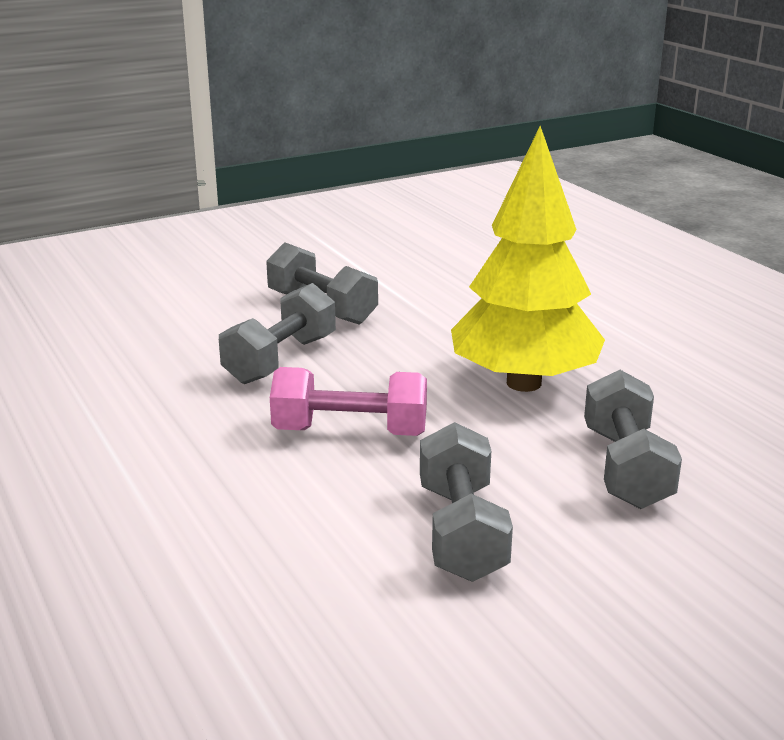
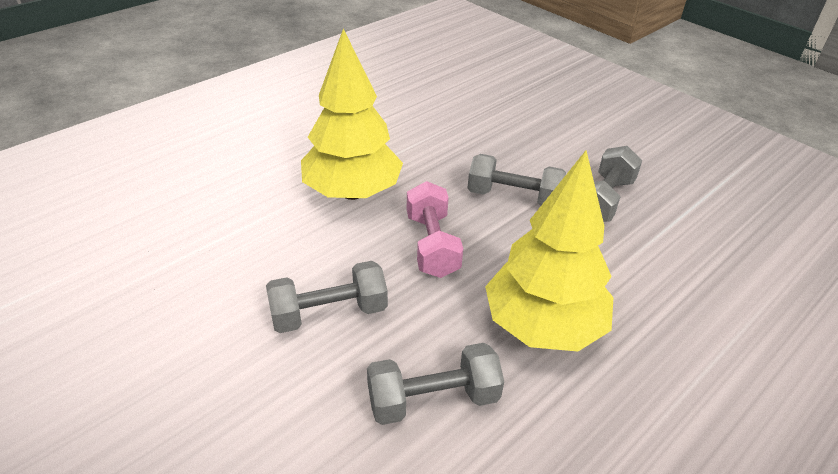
camera: 75 degrees right, 15 degrees up
none -> yellow tree [301,28,403,200]

